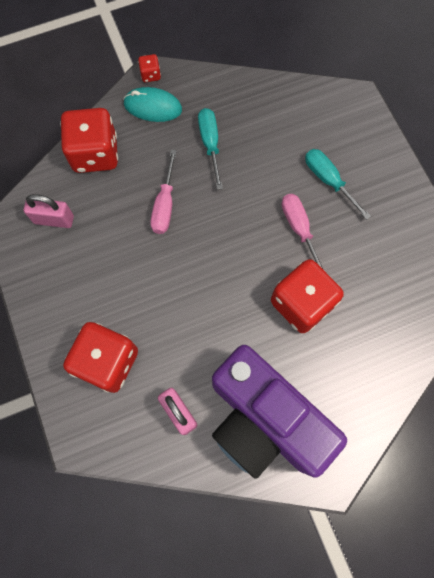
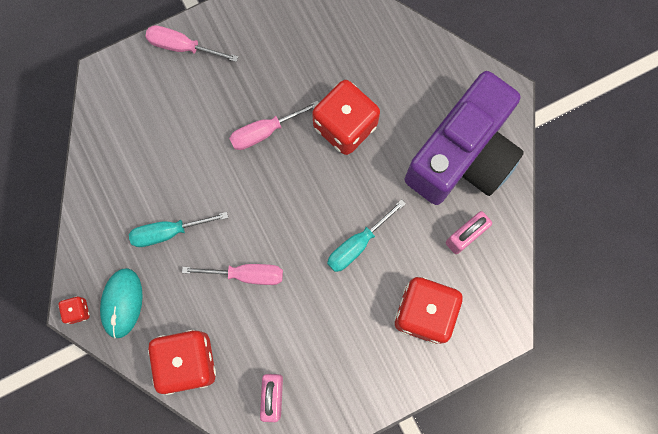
camera: 95 degrees left, 5 degrees up
turquoise screwdriver [305,149,371,220] -> turquoise screwdriver moved to [327,199,406,272]
none -> pink screwdriver [145,25,238,62]

